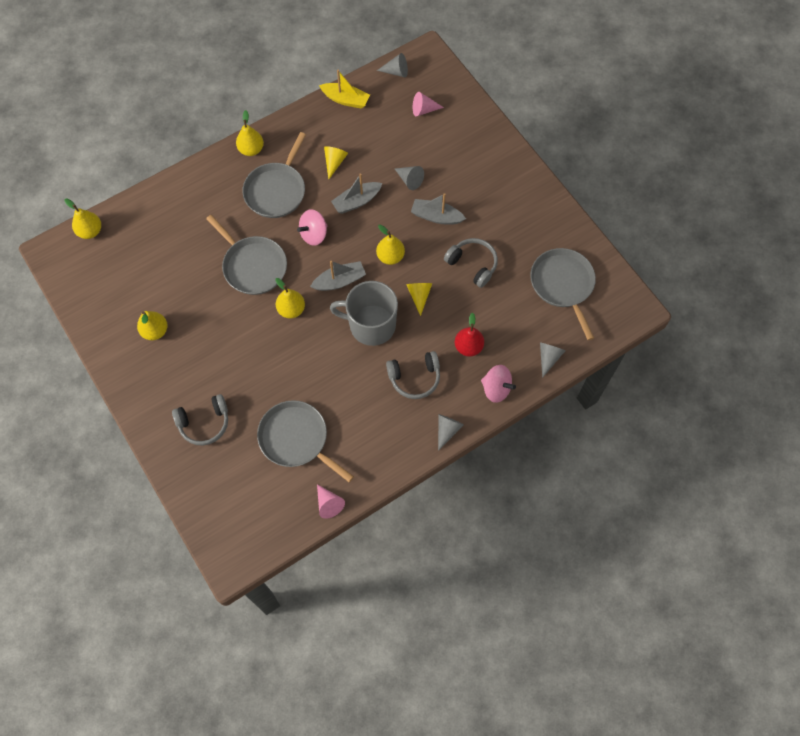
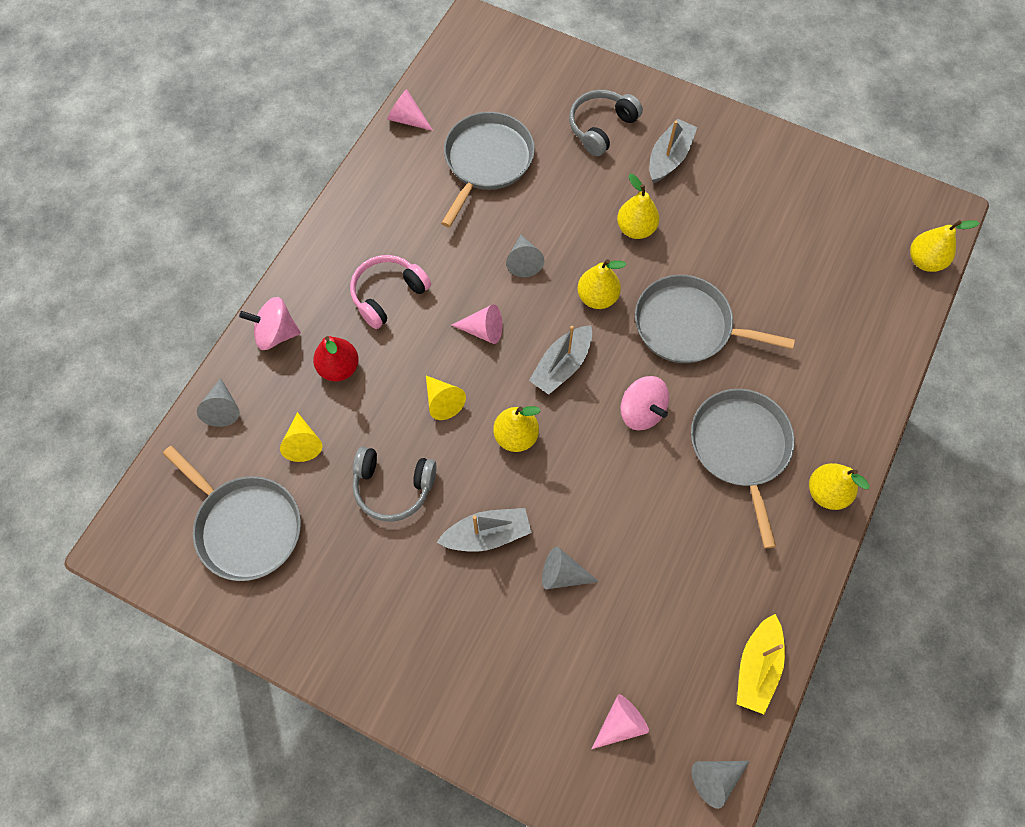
camera: 150 degrees right, 0 degrees up
yellow pear [137,311,168,340] -> yellow pear moved to [617,174,659,239]
grey pan [257,400,354,482] -> grey pan turned 75 degrees counterclockwise [441,112,535,227]
pink spinning top [297,209,328,246] -> pink spinning top turned 120 degrees clockwise [621,376,669,431]
yellow boat [319,70,370,109] -> yellow boat turned 60 degrees counterclockwise [737,614,785,714]
yellow cone [324,146,348,179] -> yellow cone moved to [280,412,322,462]
grey mug [330,281,398,346] -> pink cone [452,304,502,344]
grey boat [331,174,382,214] -> grey boat moved to [649,118,697,183]
grey headphones [386,351,440,399] -> pink headphones [350,255,431,329]
grey cone [438,414,464,451] -> grey cone moved to [506,234,544,277]

